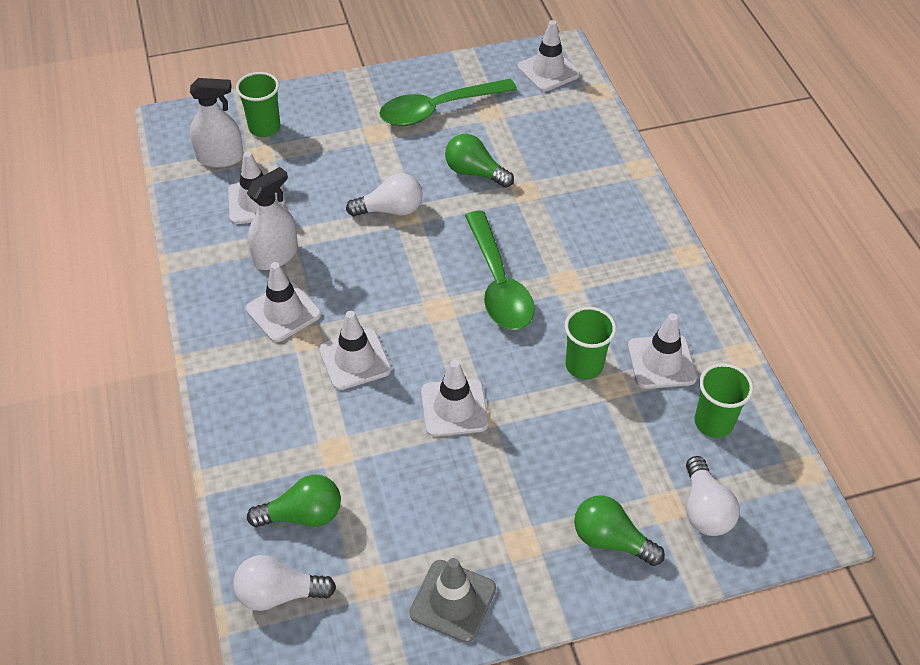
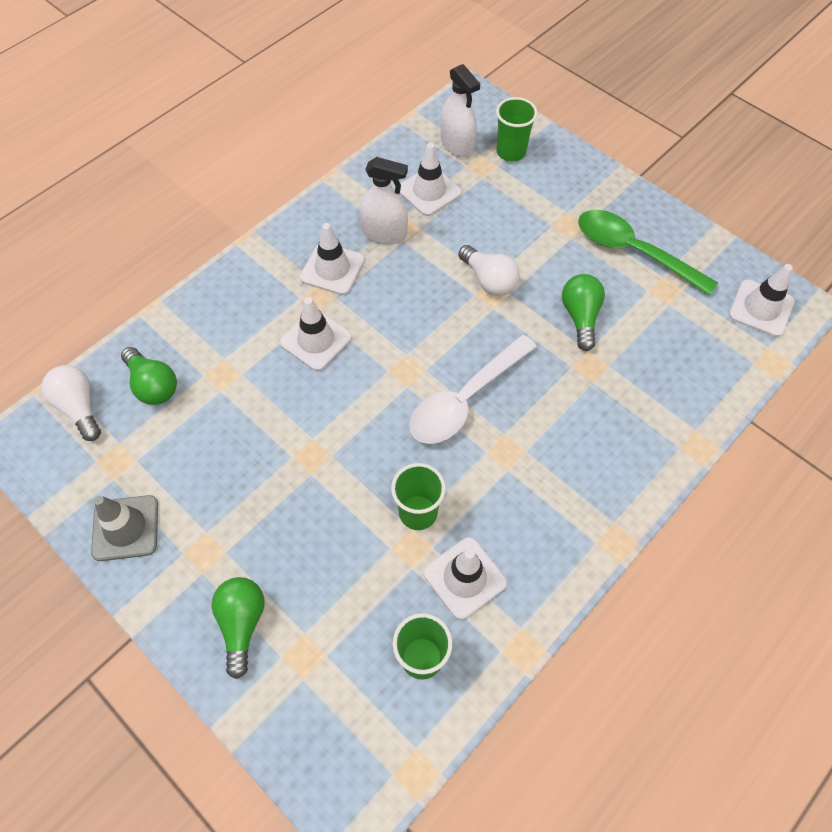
camera: 60 degrees right, 10 degrees up
white traffic cone [421,360,489,437] -> none
green spoon [465,211,535,330] -> white spoon [409,334,537,444]
white light bulb [686,456,740,536] -> none

